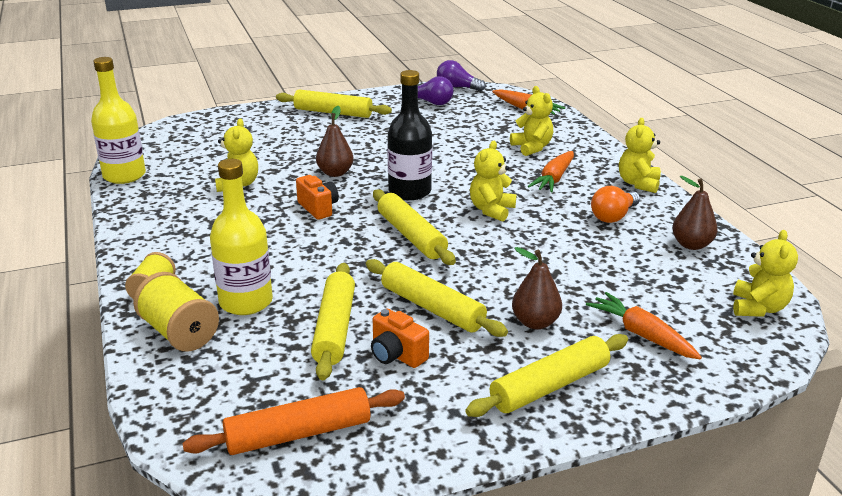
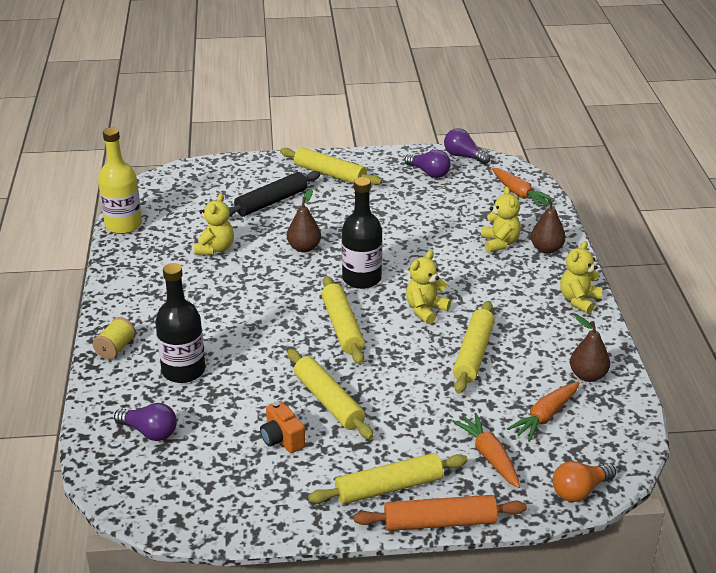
camera: 15 degrees right, 5 degrees up
yellow spool [133,272,219,352] -> none
orange rolling pin [182,387,405,455] -> orange rolling pin moved to [354,495,527,531]
yellow bottle [210,159,273,315] -> black bottle [155,263,205,383]
orange camera [296,175,339,220] -> none
yellow rolling pin [311,263,355,380] -> yellow rolling pin moved to [453,301,495,394]
brown pear [512,247,562,329] -> brown pear moved to [531,195,566,254]
orange carrot [528,151,574,193] -> orange carrot moved to [507,382,579,442]
orange light bulb [591,186,640,223] -> orange light bulb moved to [553,461,616,502]
yellow teddy bear [733,230,798,317] -> none
none -> purple light bulb [114,403,177,441]
none -> black rolling pin [228,171,320,217]

